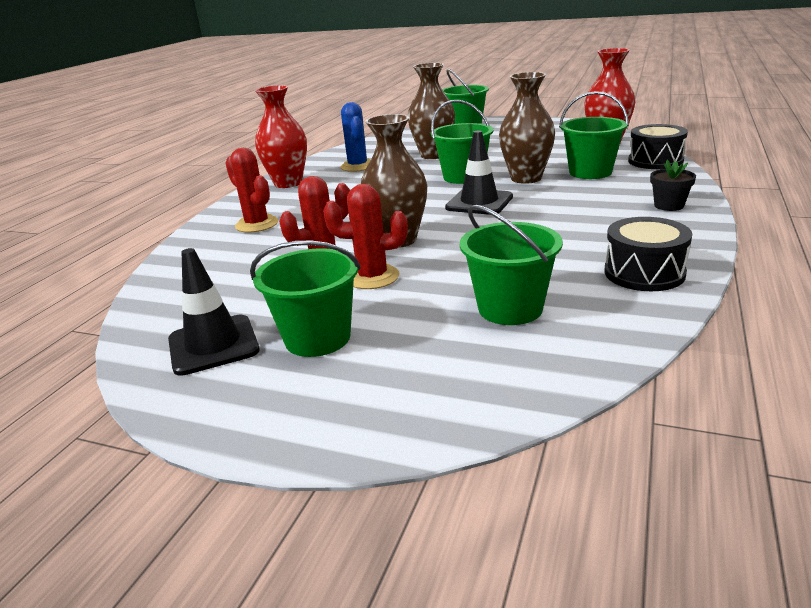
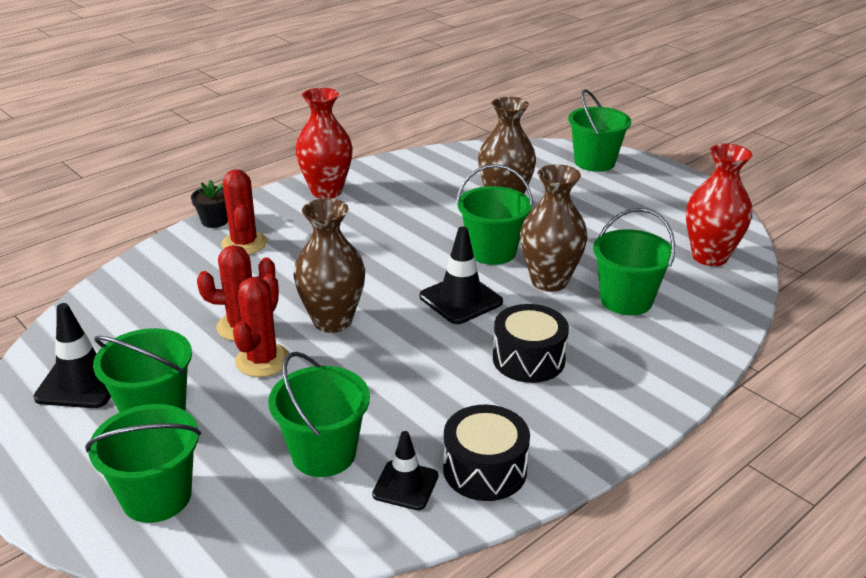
camera: 25 degrees right, 5 degrees up
red cactus [323,184,408,289] -> red cactus turned 75 degrees clockwise [233,273,290,377]
blue cactus [340,102,371,172] -> none
black drum [628,124,688,169] -> black drum moved to [493,304,569,383]
black flower pot [650,160,696,211] -> black flower pot moved to [191,179,228,228]
none -> green bucket [85,404,201,523]
none -> black traffic cone [372,431,438,510]

